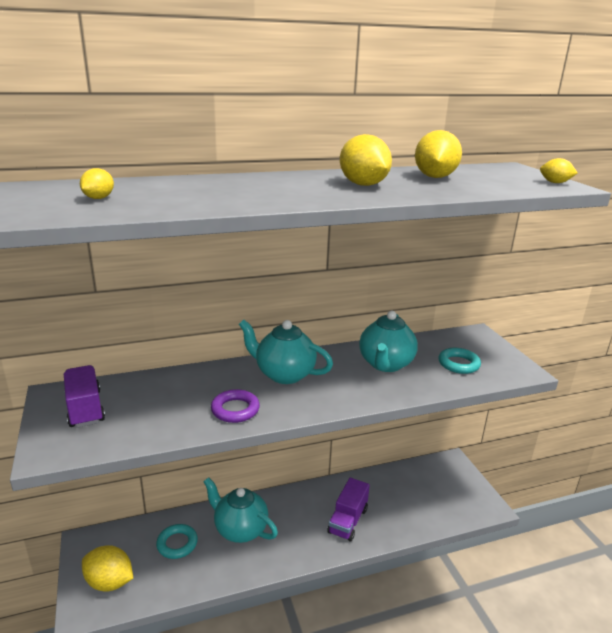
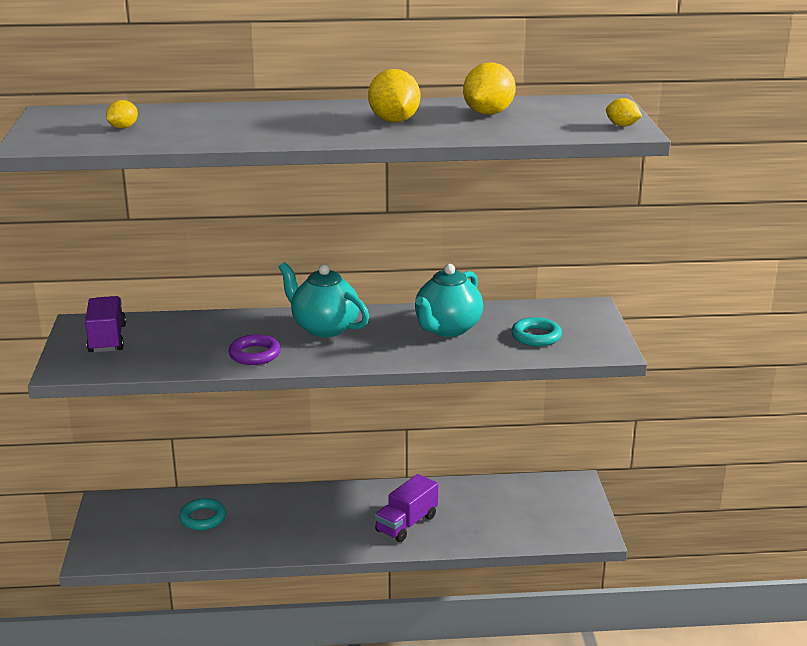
camera: 15 degrees right, 0 degrees up
yellow lemon [82,545,133,592] -> none
turquoise teapot [203,477,278,543] -> none

